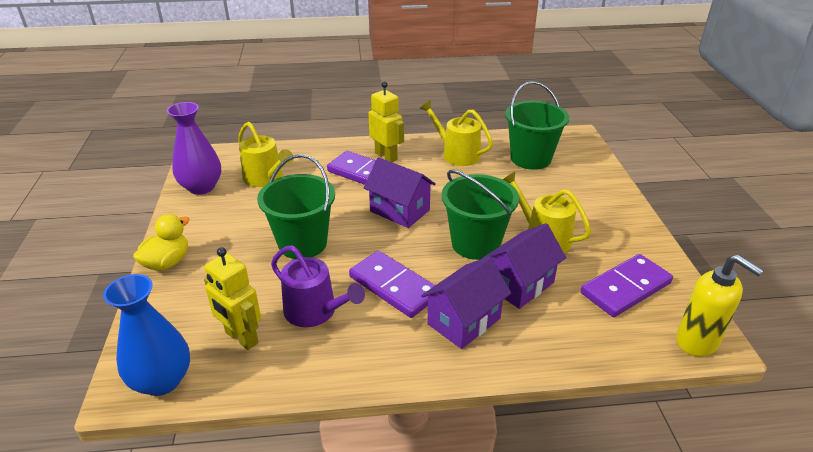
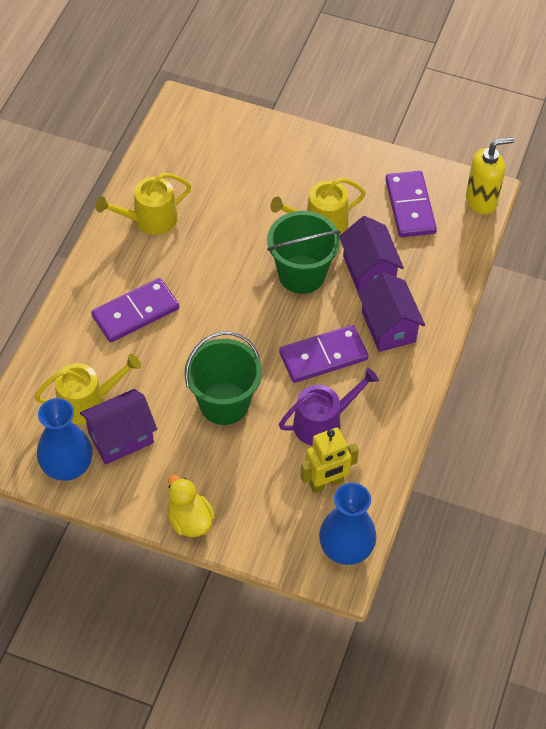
camera: 65 degrees left, 20 degrees up
purple vase [167,102,221,195] -> blue vase [37,398,93,481]
purple house [364,157,436,228] -> purple house moved to [80,389,157,465]
yellow robot [368,81,404,162] -> none
green bucket [505,81,569,170] -> none

